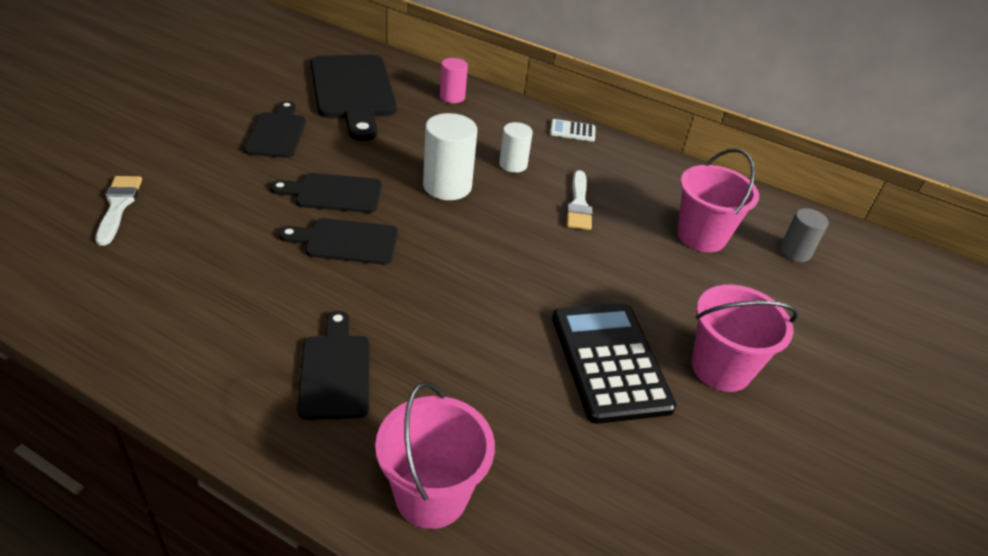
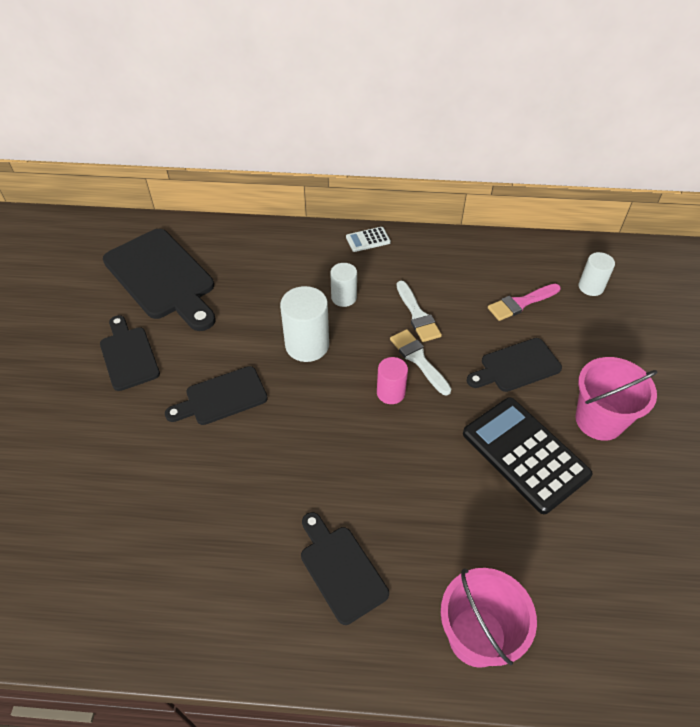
camera: 20 degrees left, 10 degrees up
white brush [96,176,142,246] -> white brush moved to [390,329,451,395]
black cutting board [279,218,398,265] -> black cutting board moved to [467,338,562,392]
pink cylinder [440,58,468,103] -> pink cylinder moved to [377,357,408,404]
pink bucket [677,148,759,252] -> pink brush [488,284,560,321]
grey cylinder [780,208,828,262] -> white cylinder [579,252,615,296]

